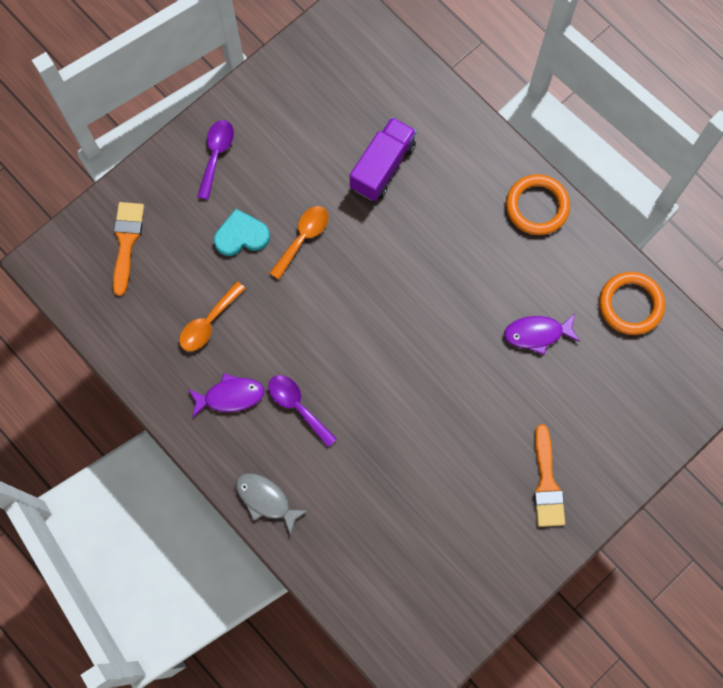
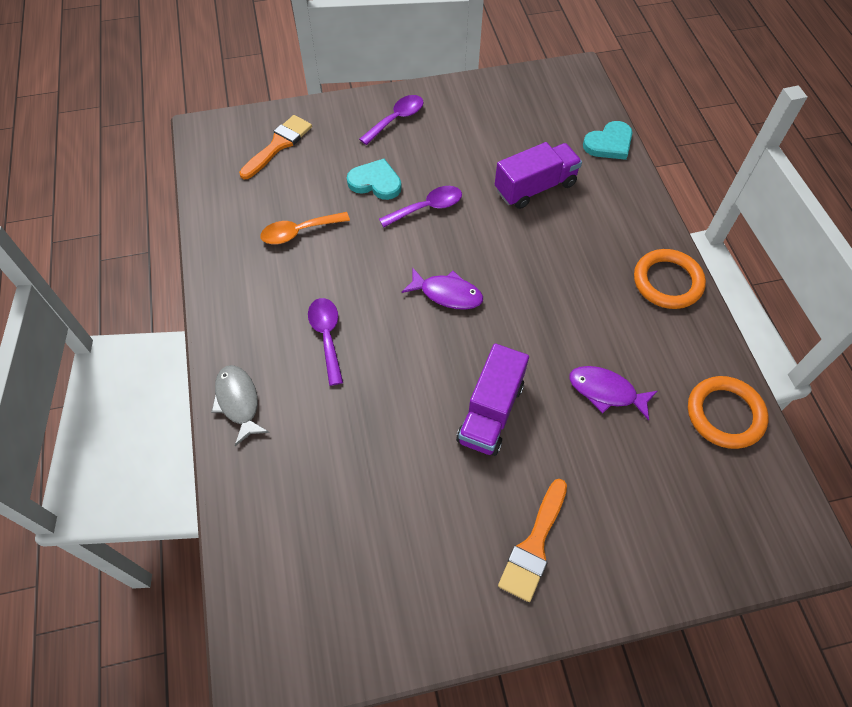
camera: 30 degrees right, 15 degrees down
purple fish [188,373,264,418] -> purple fish moved to [402,268,483,310]
orange spoon [270,206,328,279] -> purple spoon [379,186,462,227]
none -> purple truck [456,344,529,456]
none -> turquoise heart [583,121,632,160]

